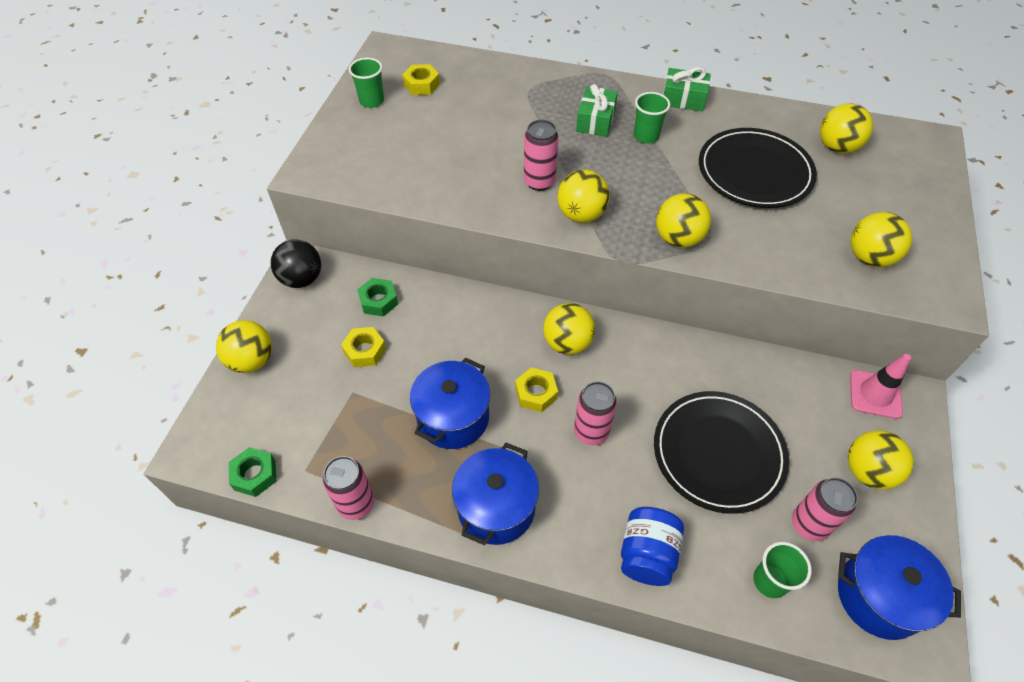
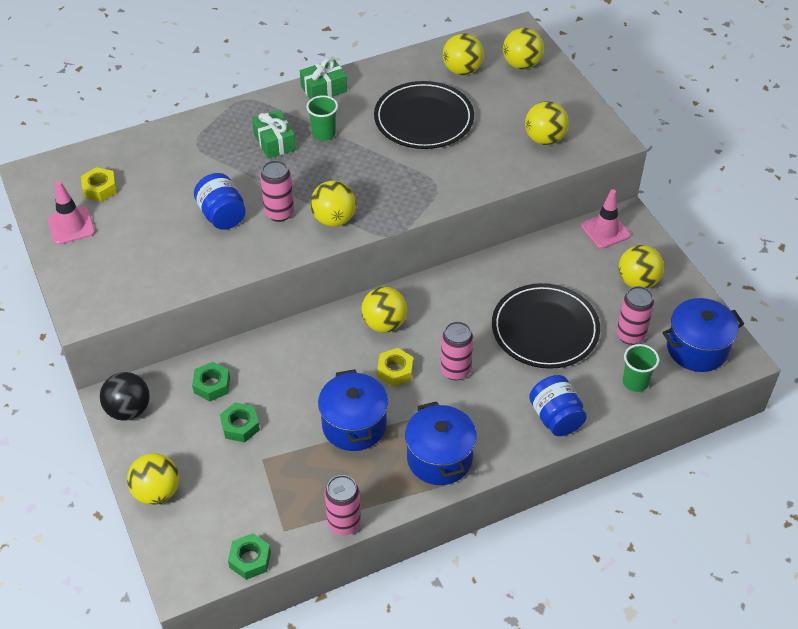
camera: 40 degrees left, 5 degrees down
yellow nut [341,327,386,367] -> green nut [220,402,260,443]
green cup [349,58,384,108] -> pink traffic cone [48,181,95,245]
yellow ball [656,194,711,248] -> yellow ball moved to [503,28,544,69]
none -> blue jar [194,173,246,230]

